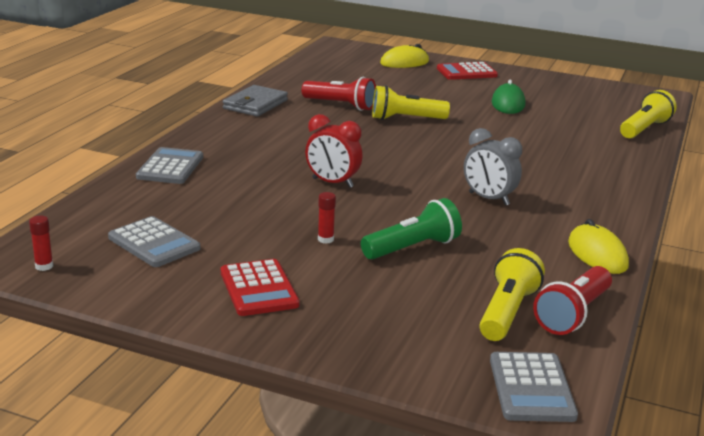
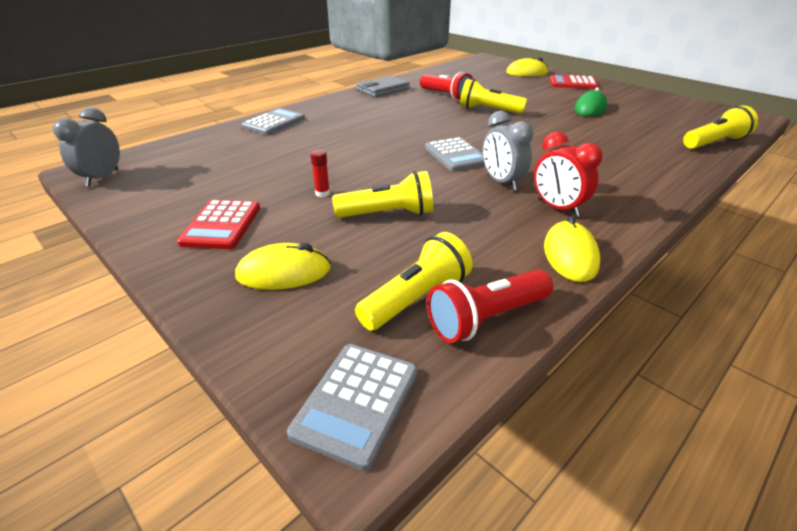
camera: 25 degrees right, 10 degrees up
red glue stick [29,215,53,271] -> grey clock [53,107,120,187]
grey calculator [108,216,200,267] -> grey calculator moved to [425,137,485,171]
red clock [305,114,362,188] -> red clock moved to [534,132,603,217]
green flashlight [361,198,462,260] -> yellow flashlight [332,171,433,218]
none -> yellow mouse [235,243,331,290]

